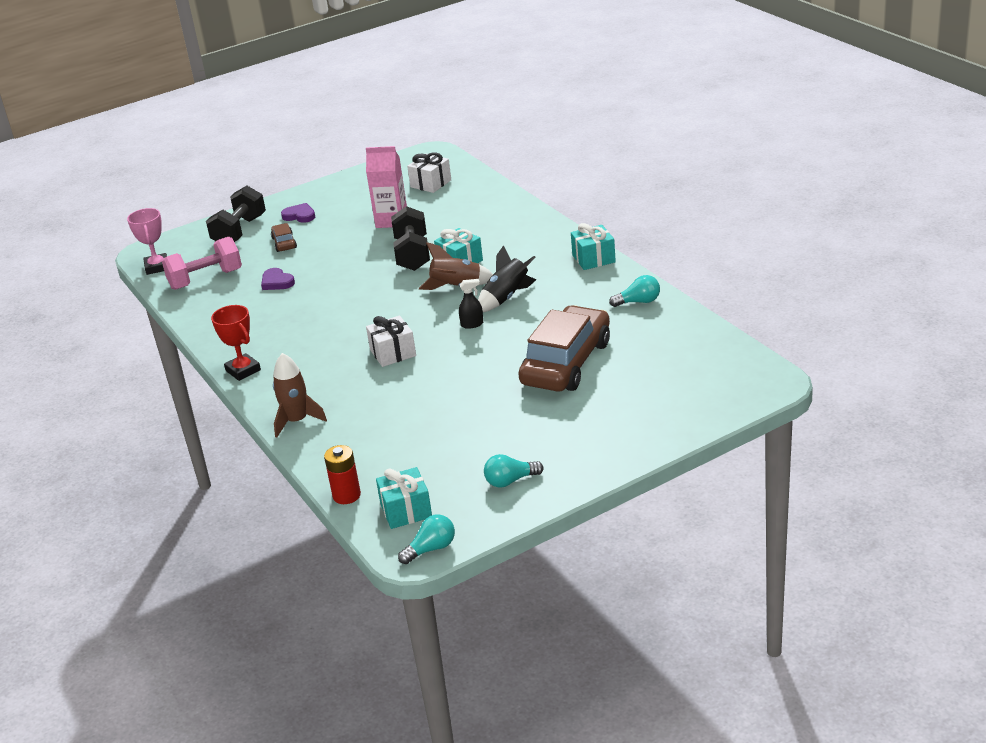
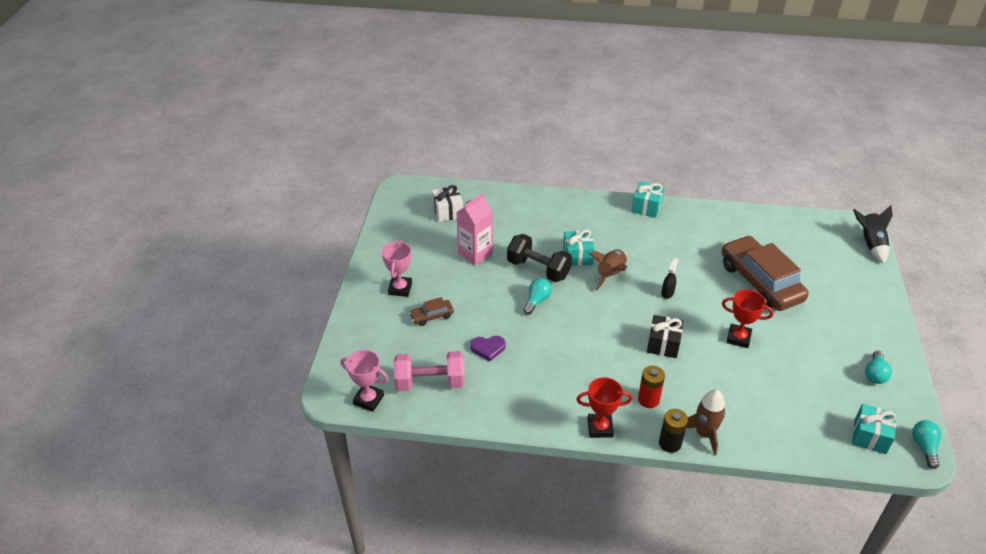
camera: 55 degrees left, 10 degrees up
pink dumbbell [162,237,242,290] -> pink dumbbell turned 75 degrees clockwise [394,351,465,391]
black dumbbell [206,186,266,242] -> none
brown car [271,223,297,252] -> brown car turned 45 degrees counterclockwise [409,297,454,326]
purple heart [281,203,315,223] -> pink trophy [382,240,412,297]
red battery [324,445,361,504] -> red battery moved to [638,366,665,408]
white gift [366,316,416,367] -> black gift [647,315,683,358]
black rocket [478,245,536,312] -> black rocket moved to [853,205,893,264]
turquoise light bulb [609,275,660,307] -> turquoise light bulb moved to [524,278,552,315]
none -> black battery [659,409,688,453]
none -> red trophy [722,289,773,348]

